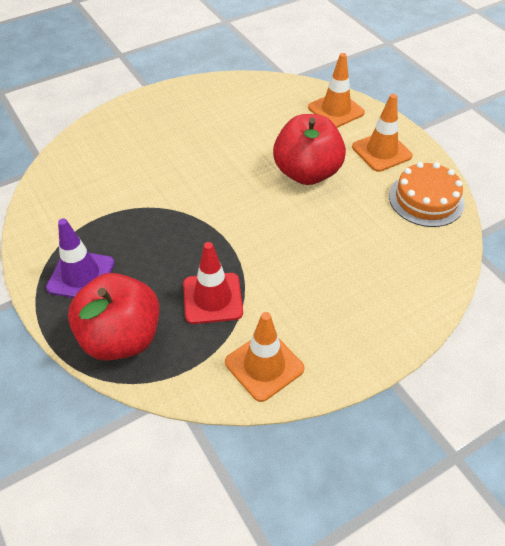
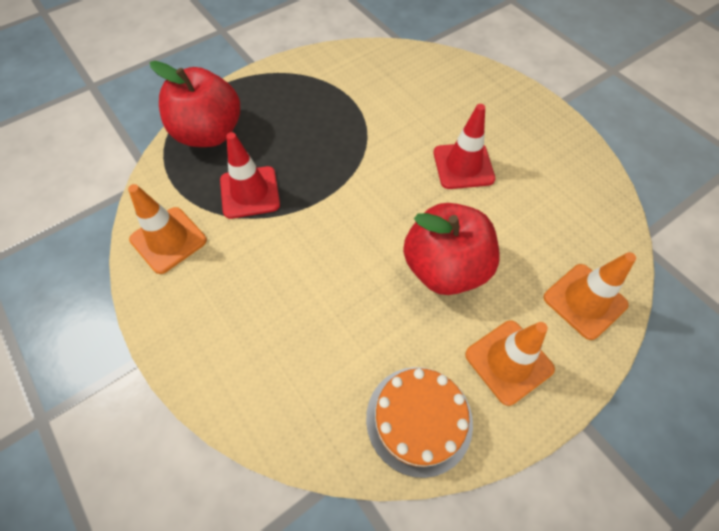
camera: 85 degrees right, 10 degrees up
purple traffic cone [46,218,115,298] -> none
none -> red traffic cone [434,104,495,189]

